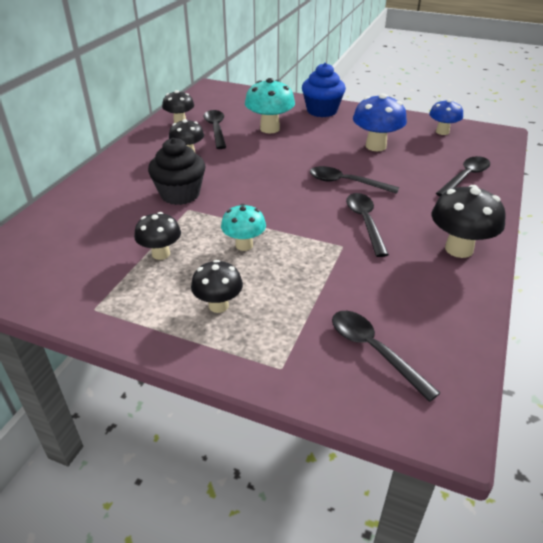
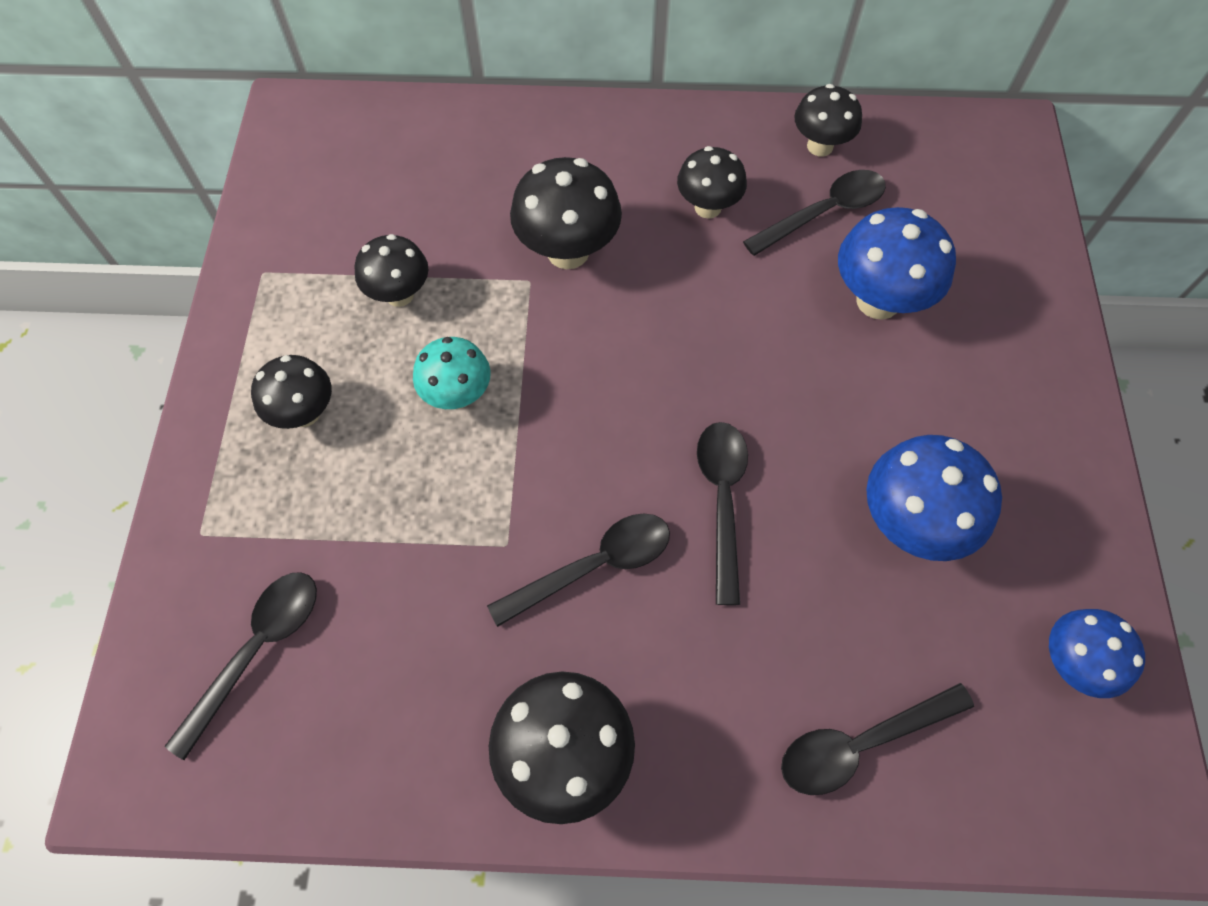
camera: 70 degrees right, 25 degrees up
black cupcake [148,138,205,205] -> black mushroom [510,157,622,269]
turquoise mushroom [245,78,295,133] -> blue mushroom [838,207,956,320]
blue cupcake [302,63,346,117] -> none
black spoon [436,156,490,197] -> black spoon turned 135 degrees clockwise [781,683,974,795]

